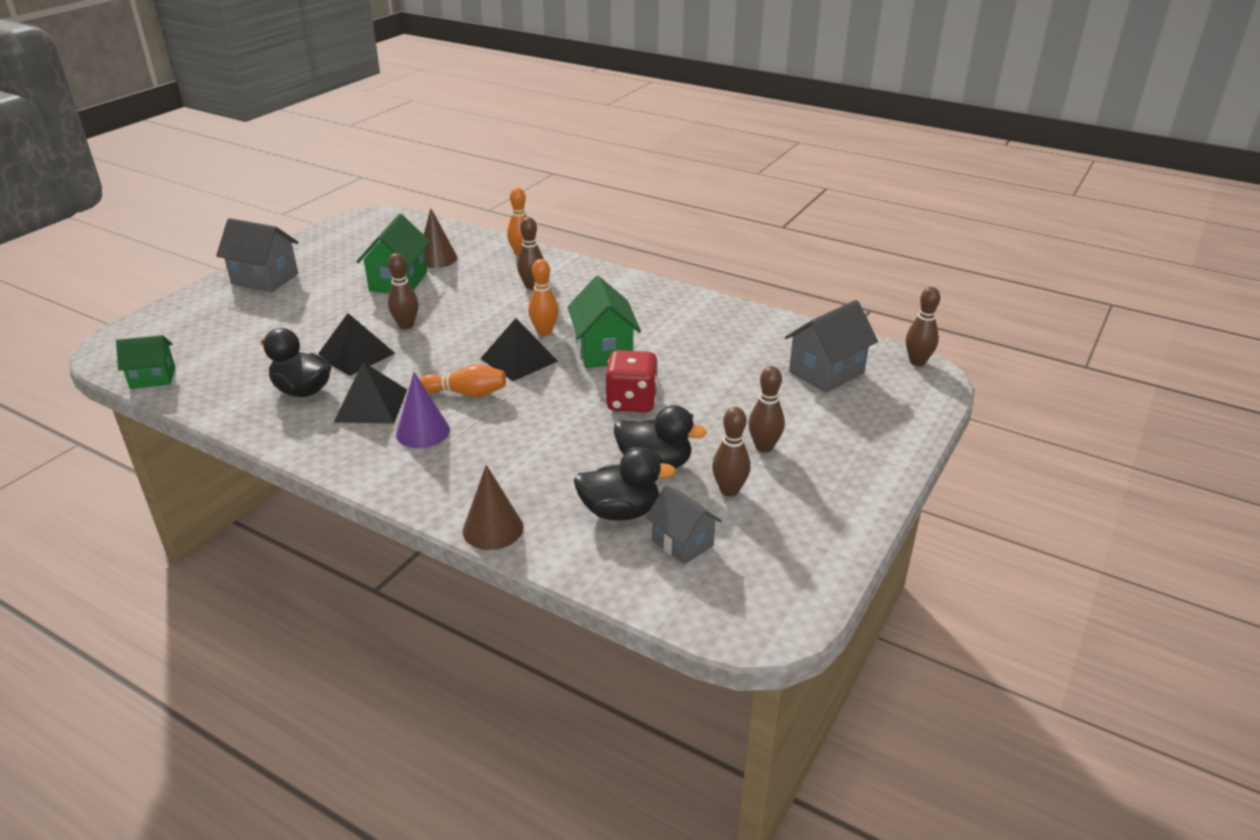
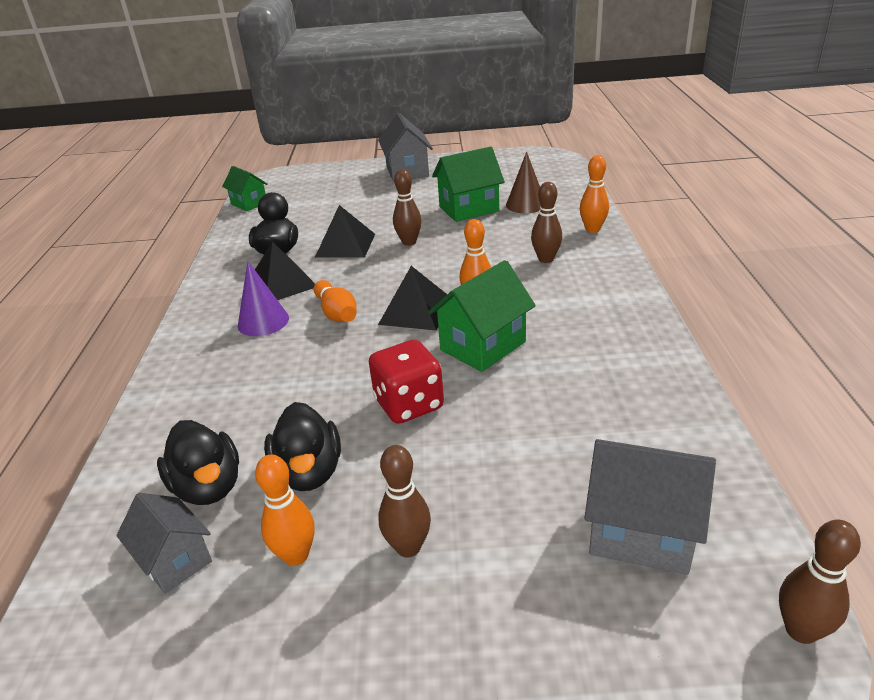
camera: 60 degrees right, 0 degrees up
brown cone [463,465,524,550] -> none
grey house [646,485,722,564] -> grey house turned 60 degrees counterclockwise [116,493,212,594]
brown bowling pin [712,407,750,497] -> orange bowling pin [255,454,315,566]

